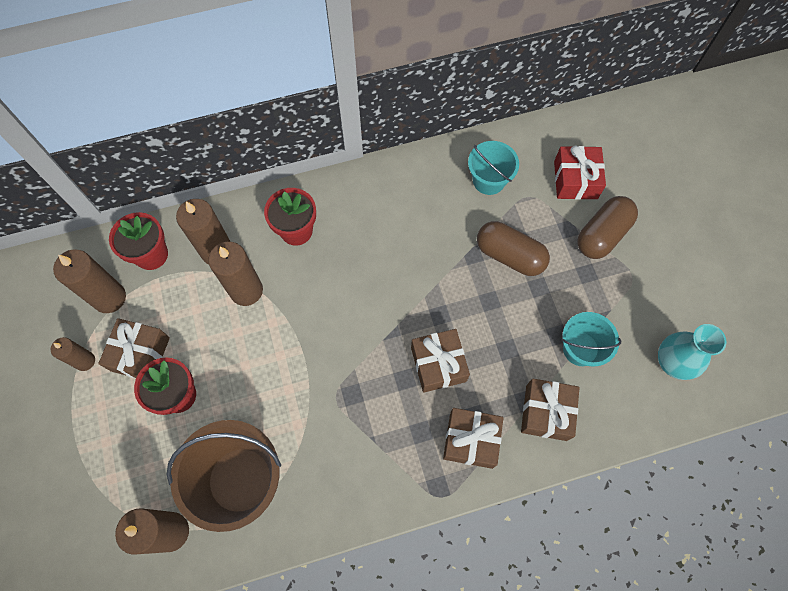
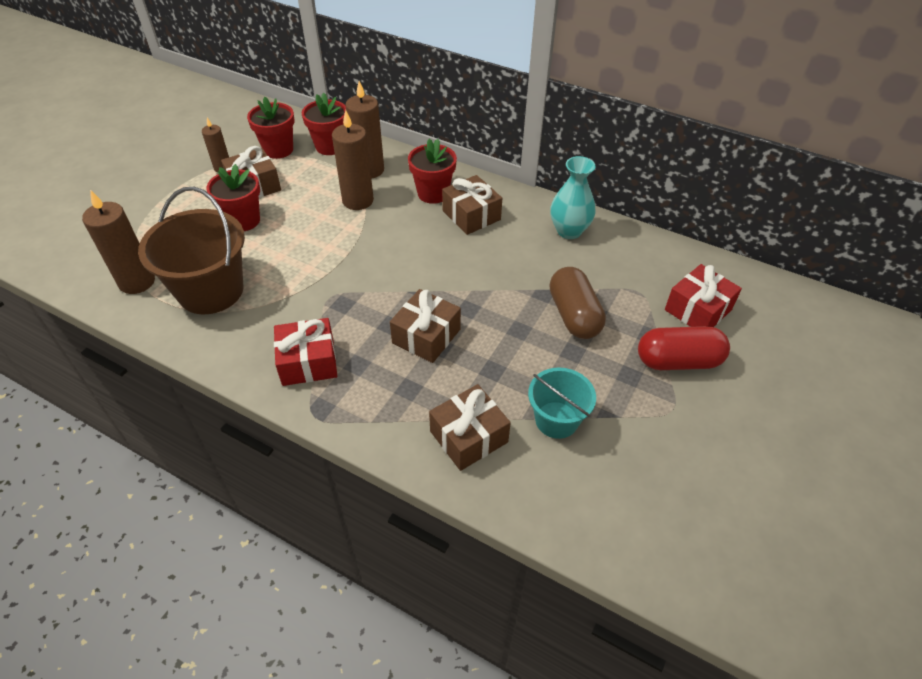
camera: 45 degrees right, 20 degrees down
brown candle [53,249,126,313] -> red flower pot [247,97,294,159]
brown gift [443,408,503,469] -> brown gift moved to [442,175,502,235]
turquoise bucket [468,141,519,195] -> none
brown capsule [577,196,638,259] -> red capsule [638,326,730,370]
turquoise vase [658,324,726,380] -> turquoise vase moved to [550,156,596,239]
none -> red gift [274,318,337,386]

